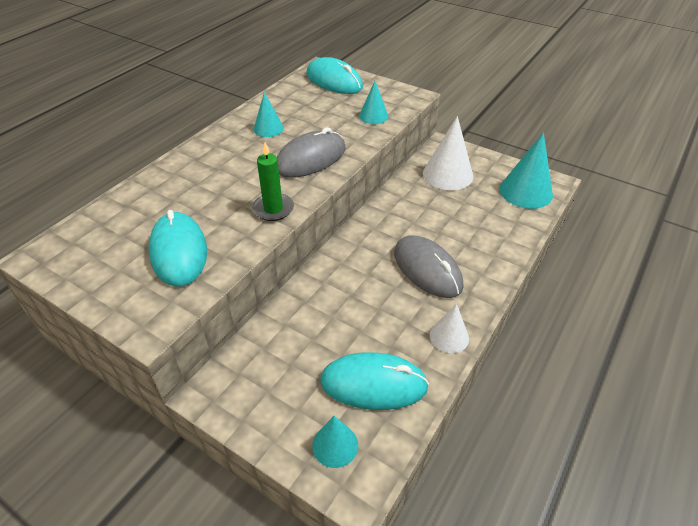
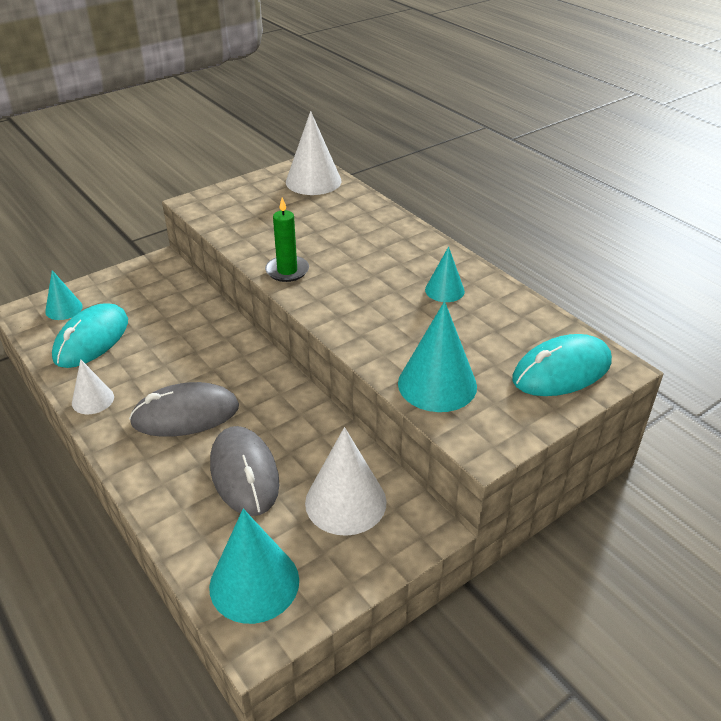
camera: 110 degrees right, 5 degrees down
turquoise mouse [149,210,207,286] -> none
grey mouse [277,127,346,178] -> grey mouse moved to [210,426,279,516]
turquoise cone [359,81,388,124] -> turquoise cone [398,301,477,412], size x1.73
none -> white cone [286,111,342,195]

